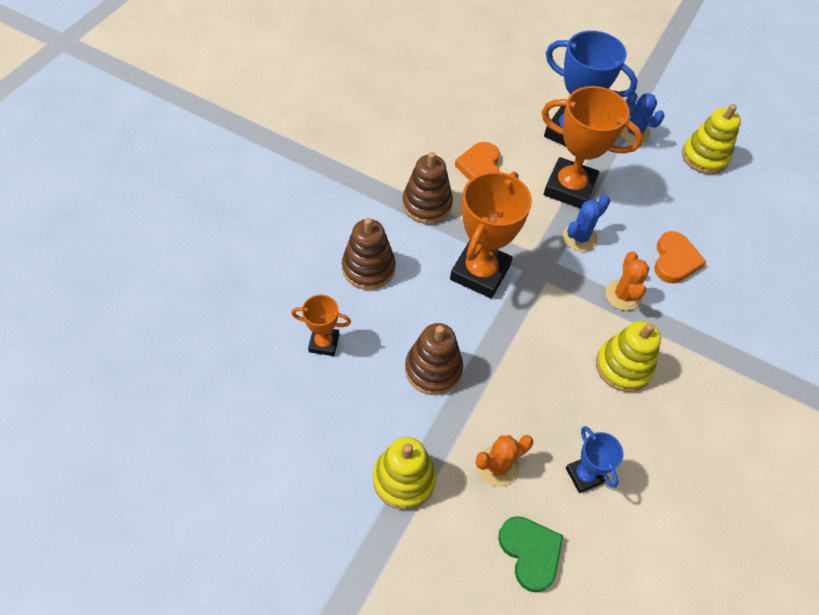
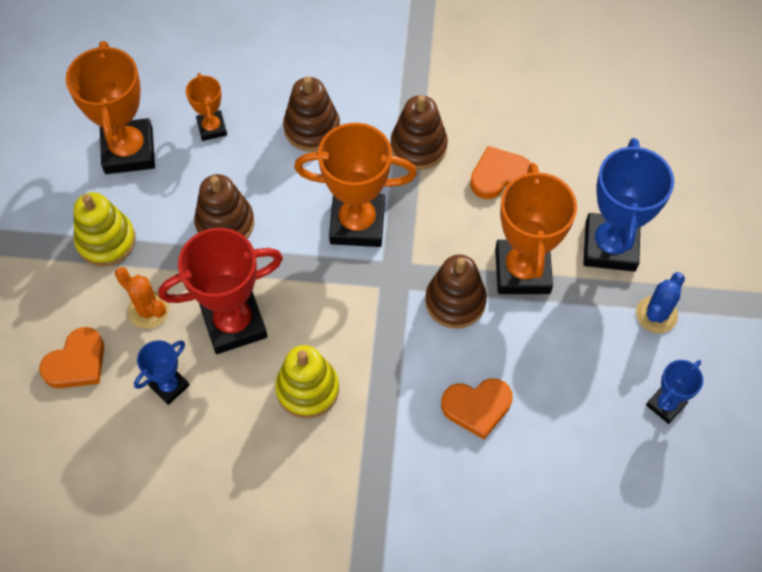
camera: 70 degrees right, 5 degrees up
green heart [498,516,563,593] -> orange heart [39,327,104,388]
blue cactus [563,195,610,252] -> brown stacking toy [425,254,487,329]
orange cactus [606,251,650,311] -> none
yellow stacking toy [682,104,741,174] -> blue trophy [646,360,703,424]
none -> orange trophy [66,41,155,174]
none -> red trophy [158,228,283,354]

